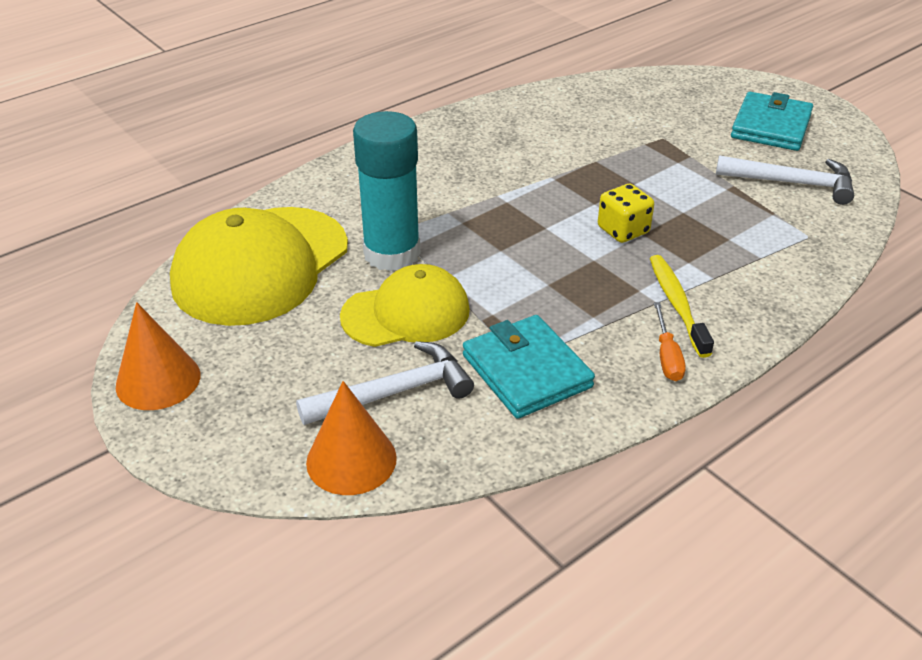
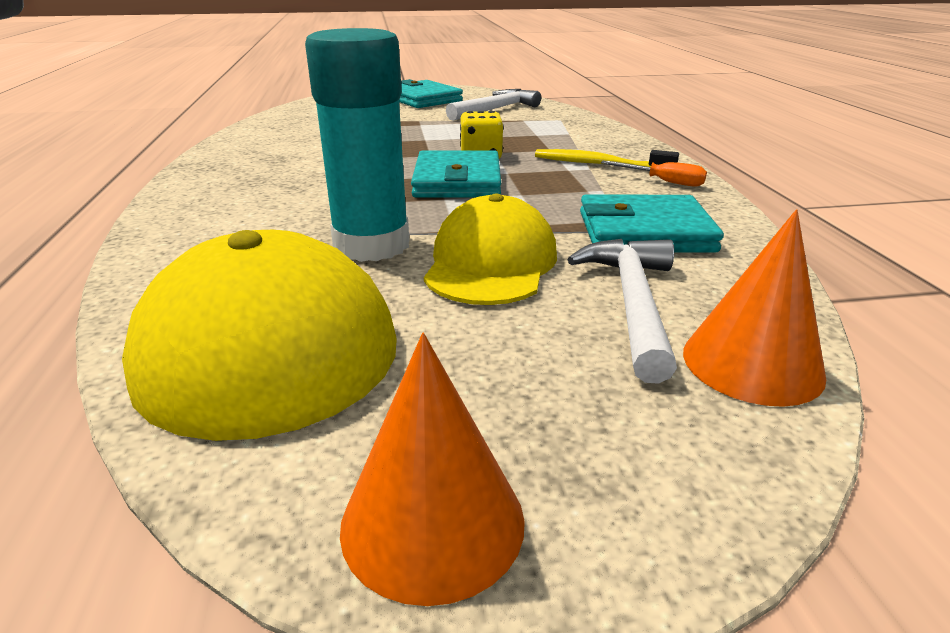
camera: 60 degrees left, 10 degrees down
none -> turquoise wallet [411,150,501,198]

